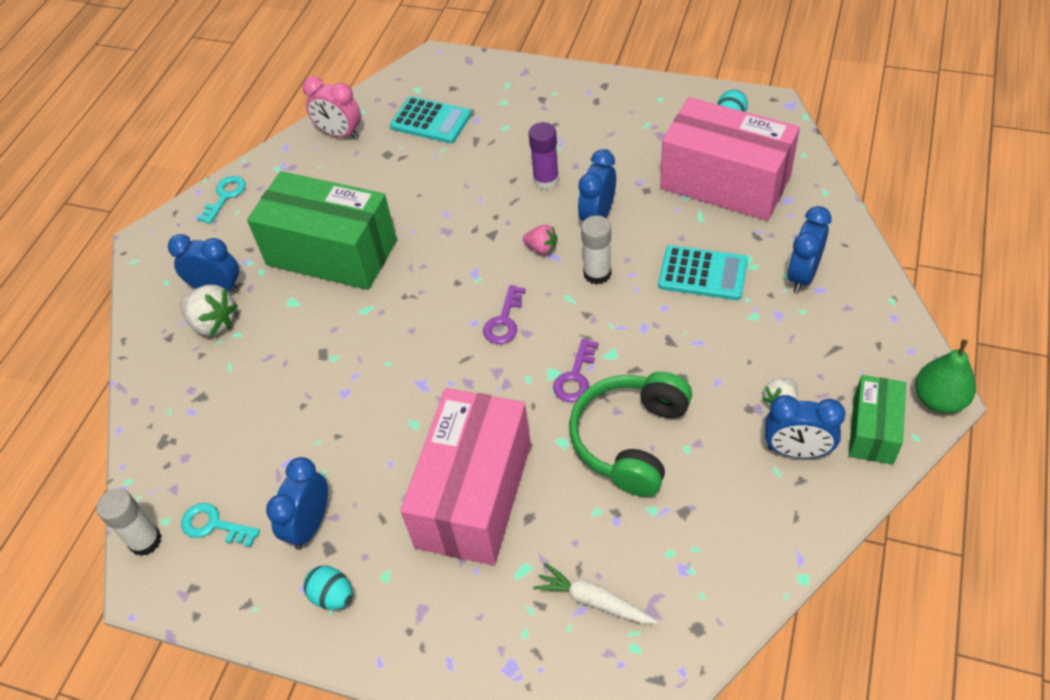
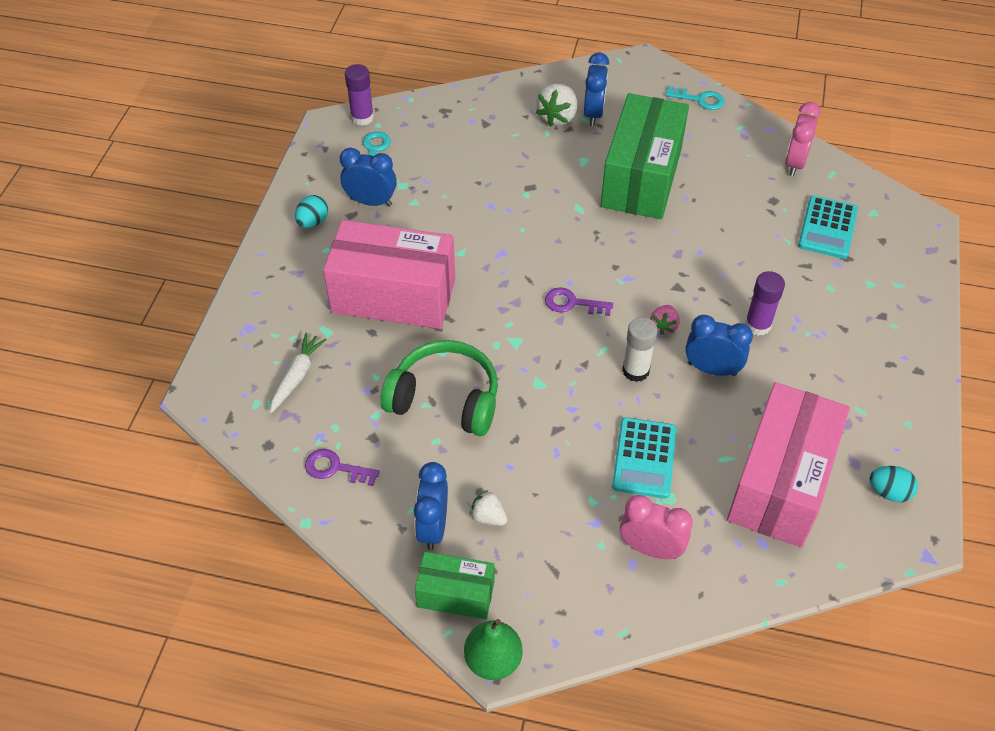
camera: 80 degrees right, 0 degrees up
white glue stick [96,489,162,556] -> purple glue stick [345,64,374,126]
purple key [553,338,599,402] -> purple key moved to [305,449,380,486]
blue clock [787,206,832,293] -> pink clock [620,495,693,559]

